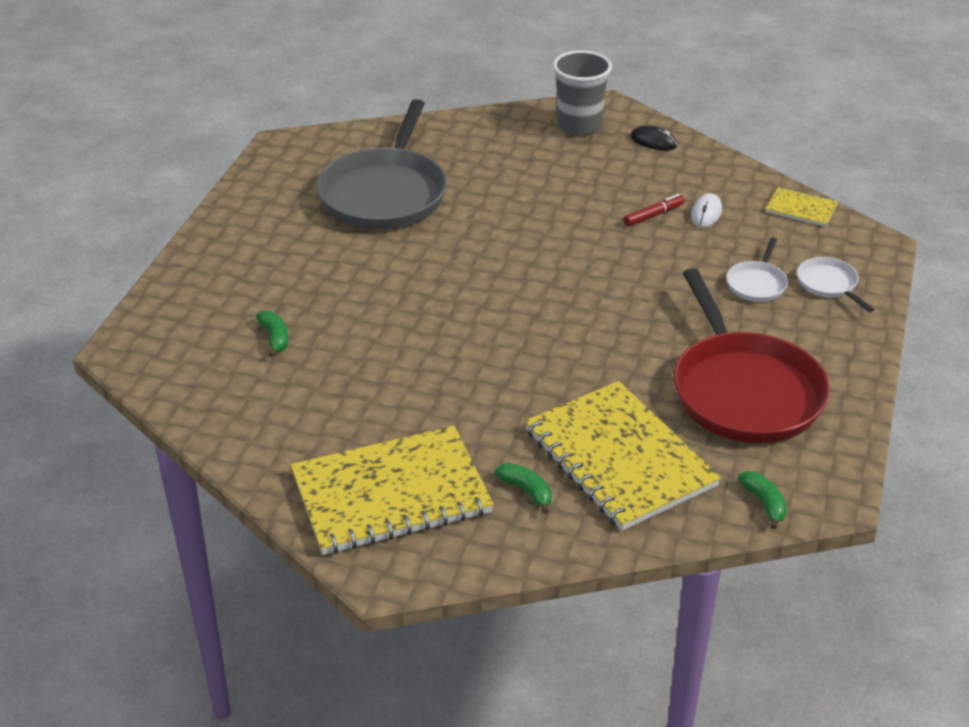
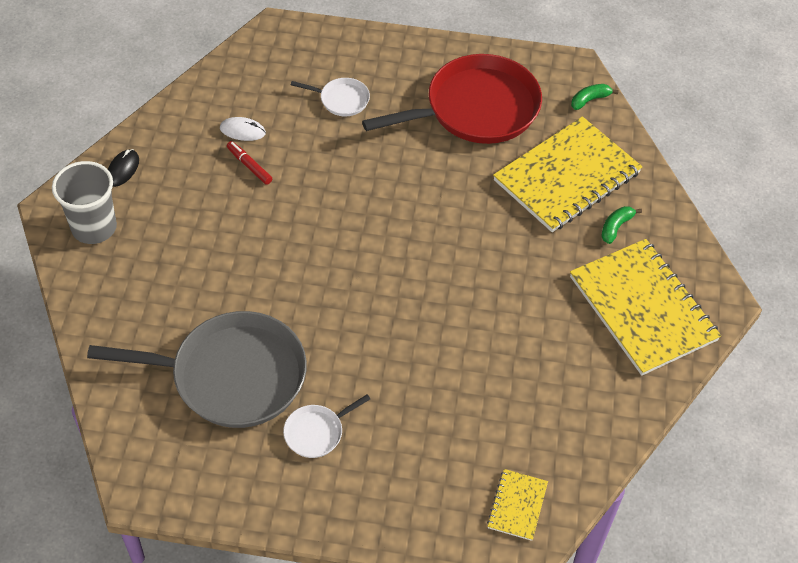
camera: 100 degrees left, 15 degrees up
green banana [256,311,288,357] -> none
yellow notebook [766,187,838,227] -> yellow notebook moved to [487,469,548,541]
white pan [797,257,874,312] -> white pan moved to [283,394,370,458]

